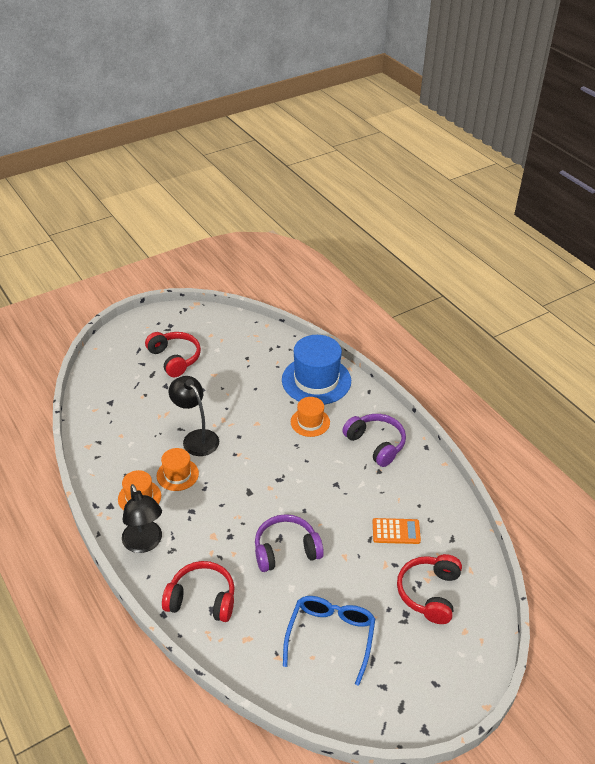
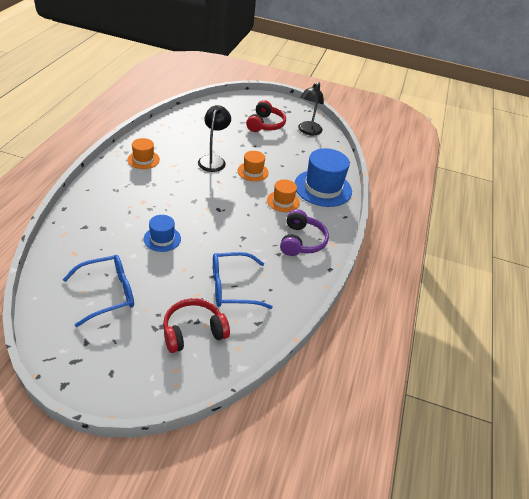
camera: 45 degrees right, 0 degrees up
black lamp [122,484,162,553] -> black lamp moved to [298,82,324,135]
orange hat [157,448,199,491] -> orange hat moved to [238,151,269,181]
red headphones [162,561,235,622] -> none
purple headphones [255,514,324,572] -> blue hat [143,215,181,252]
orange calculator [373,518,421,544] -> blue glasses [213,252,273,309]

